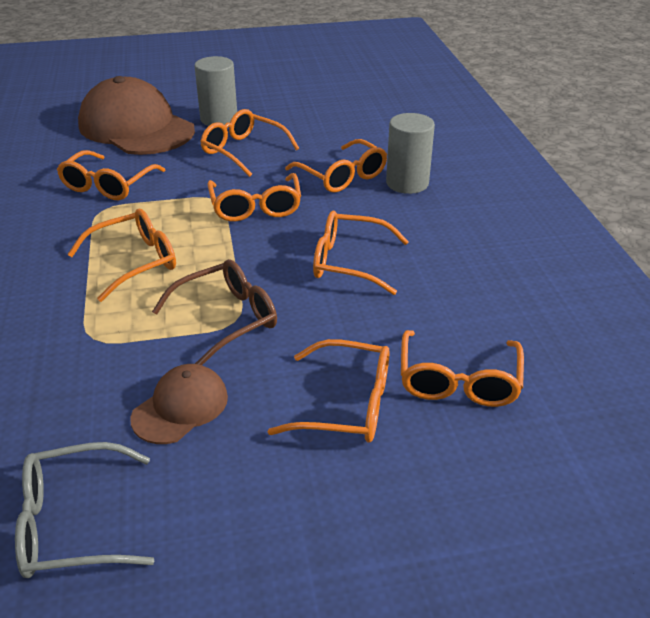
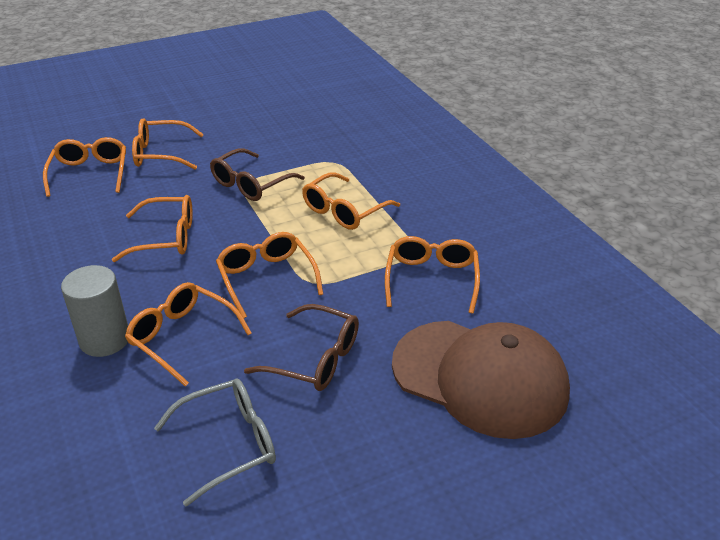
camera: 165 degrees right, 0 degrees up
grey glasses [15,442,154,578] -> grey glasses moved to [154,379,276,506]
brown cap [130,364,228,444] -> none
grey cylinder [194,56,237,126] -> none
orange glasses [200,109,299,177] -> brown glasses [244,304,359,391]

